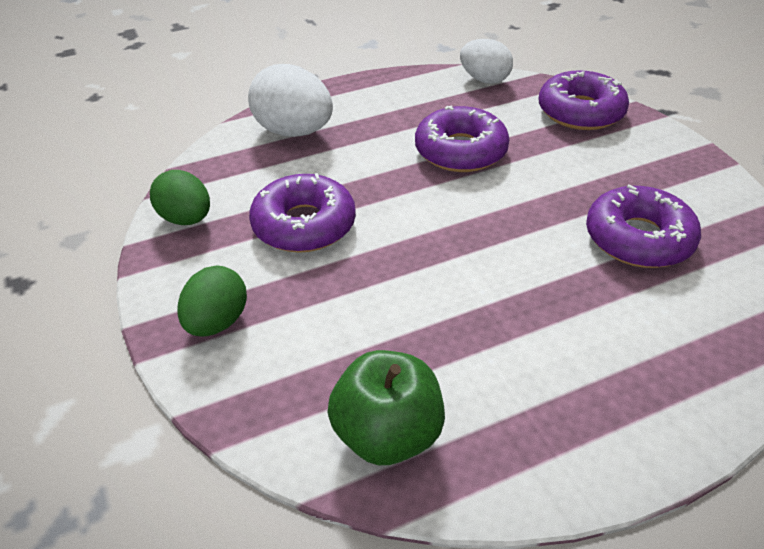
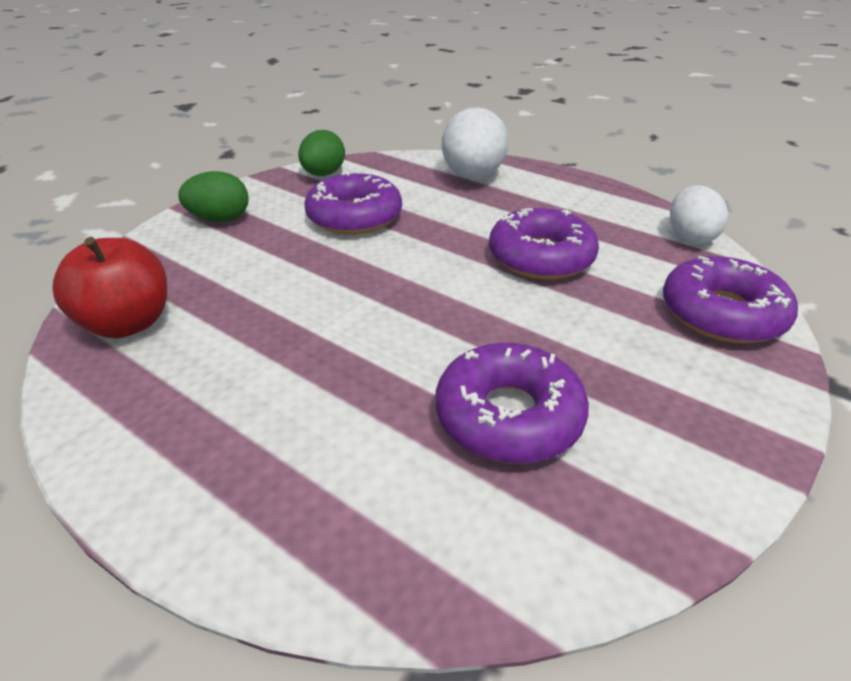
camera: 60 degrees right, 5 degrees down
green apple [328,350,445,465] -> red apple [52,237,167,339]

